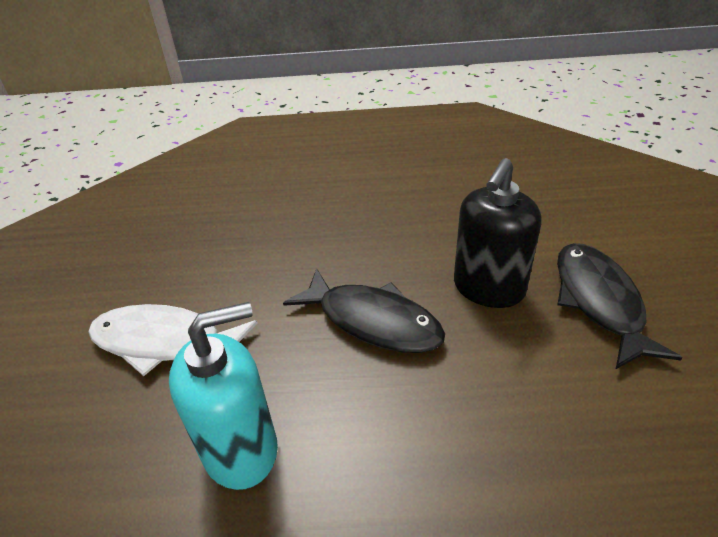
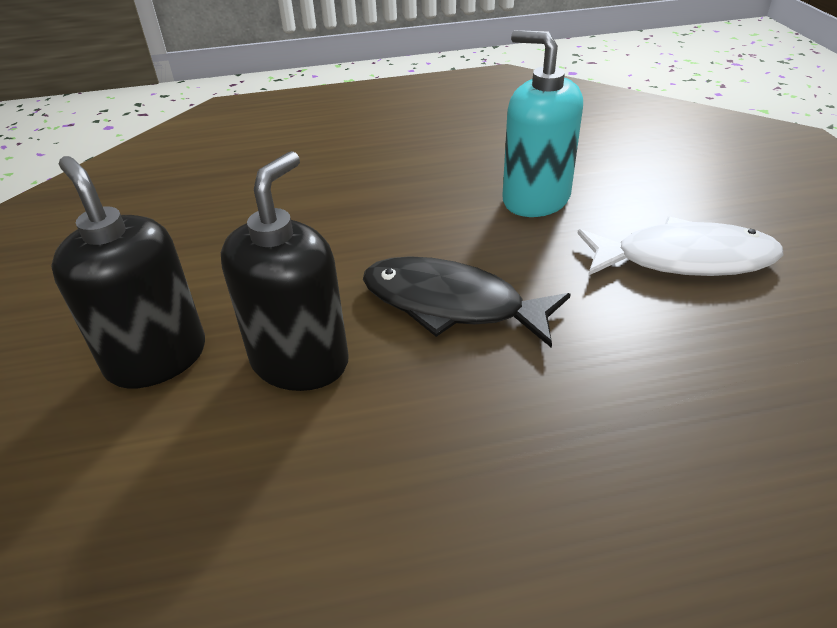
camera: 170 degrees right, 0 degrees up
turquoise soap dispenser [169,302,278,490] -> turquoise soap dispenser turned 75 degrees clockwise [502,30,583,217]
black fish [557,243,682,370] -> black soap dispenser [51,156,205,388]

